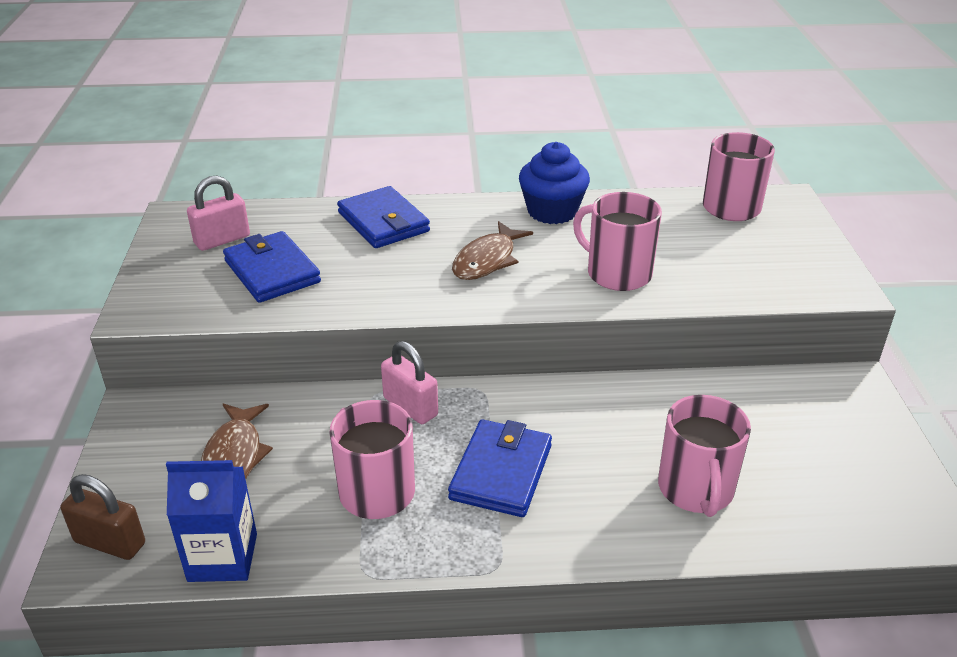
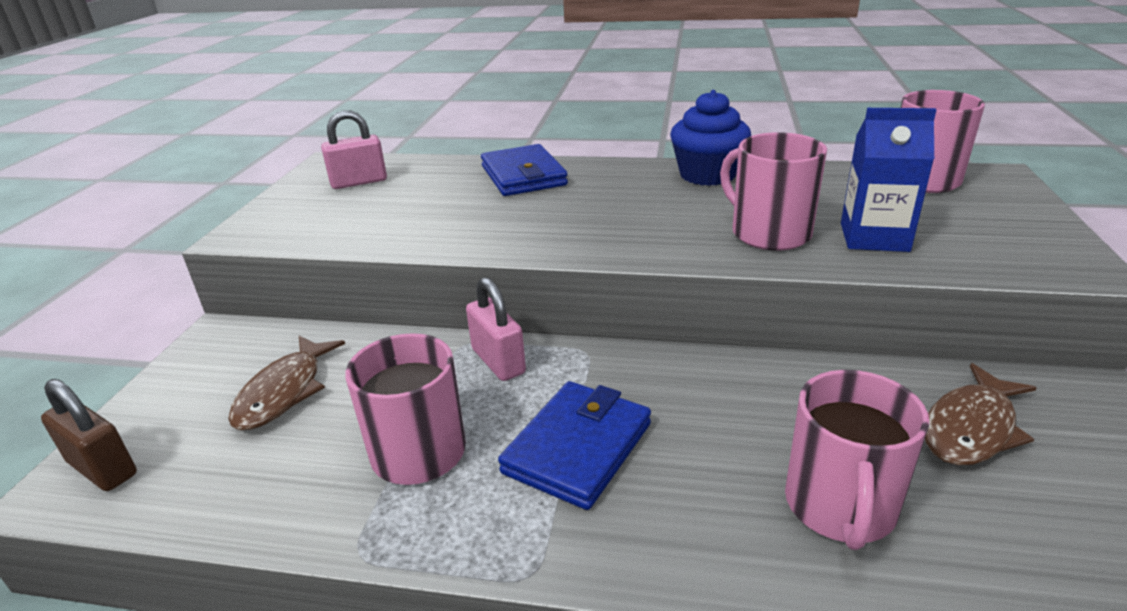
camera: 15 degrees right, 5 degrees down
blue carton [166,460,257,582] -> blue carton moved to [841,108,937,252]
blue wallet [223,231,321,303] -> none
brown fish [452,221,533,280] -> brown fish moved to [925,363,1037,465]

